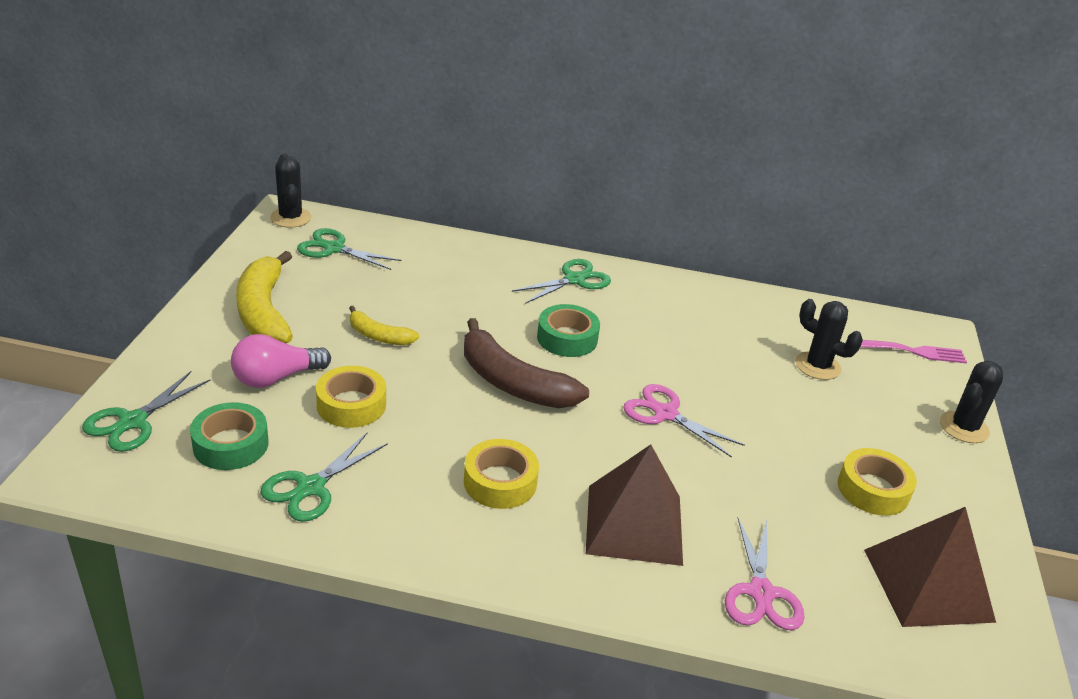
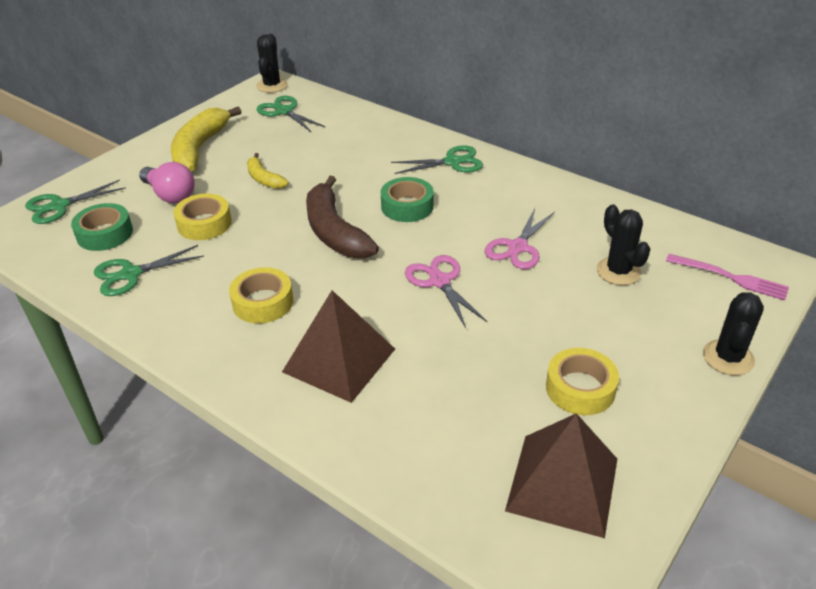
camera: 30 degrees right, 5 degrees up
pink light bulb [231,334,331,388] -> pink light bulb turned 135 degrees counterclockwise [139,162,195,203]
pink scissors [725,517,805,630] -> pink scissors moved to [485,208,555,269]
black cactus [940,361,1003,443] -> black cactus turned 45 degrees counterclockwise [703,292,764,375]

